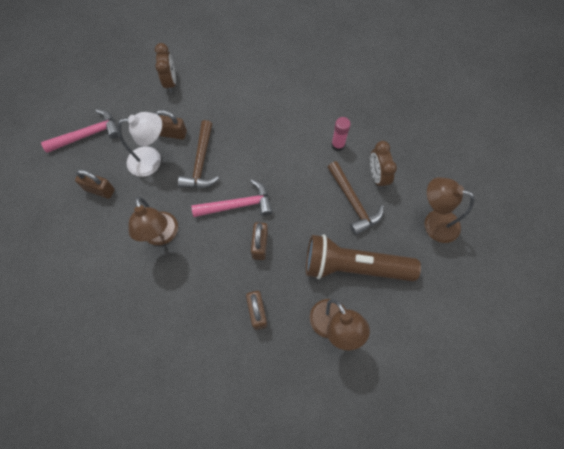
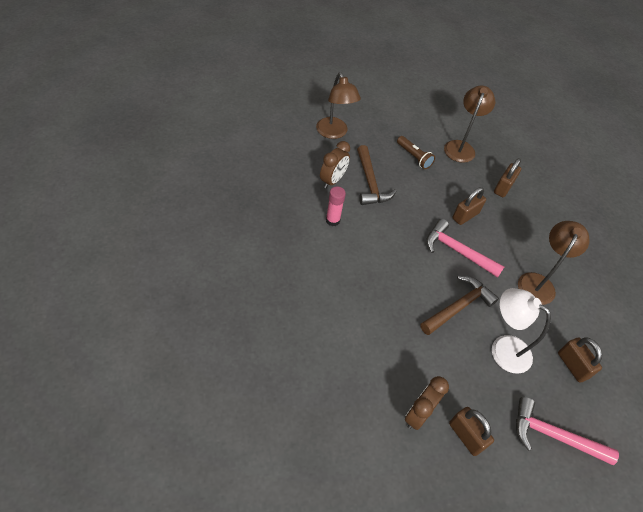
camera: 140 degrees left, 15 degrees down
brown padlock [155,110,187,140] -> brown padlock moved to [449,407,494,456]
brown flashlight [306,235,421,281] -> brown flashlight [397,136,435,169], size x0.47
brown hammer [327,161,384,235] -> brown hammer turned 150 degrees clockwise [357,145,397,205]

